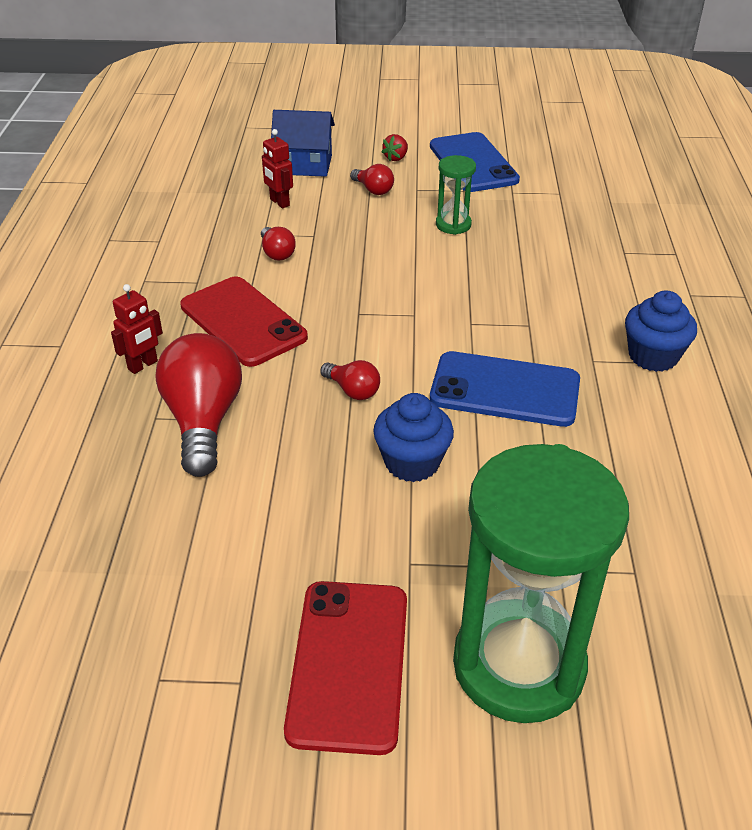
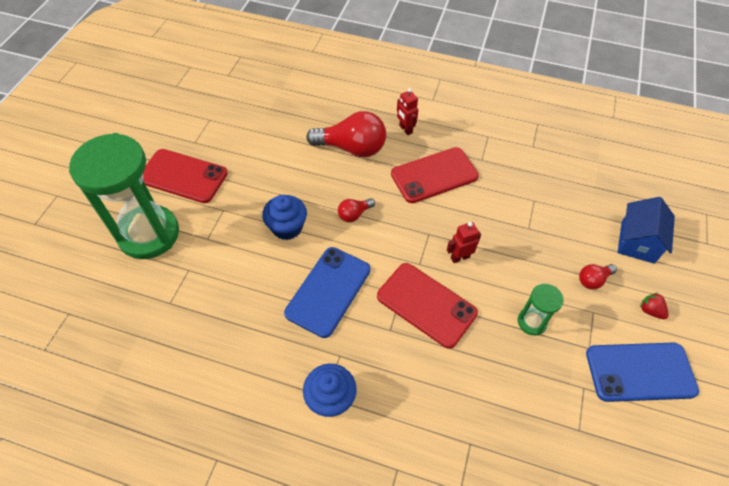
camera: 105 degrees right, 15 degrees up
red light bulb [261,227,296,261] -> none
red robot [262,129,293,208] -> red robot moved to [447,222,481,263]
none -> red phone [377,263,478,349]

